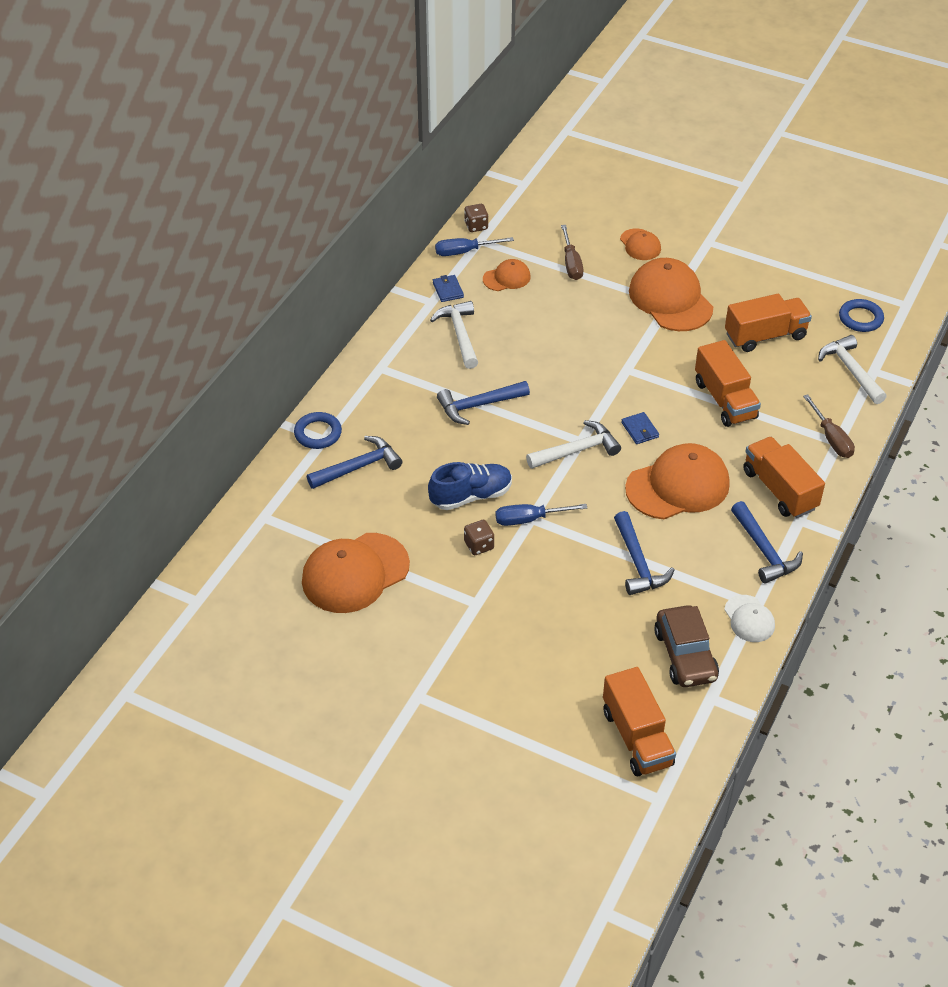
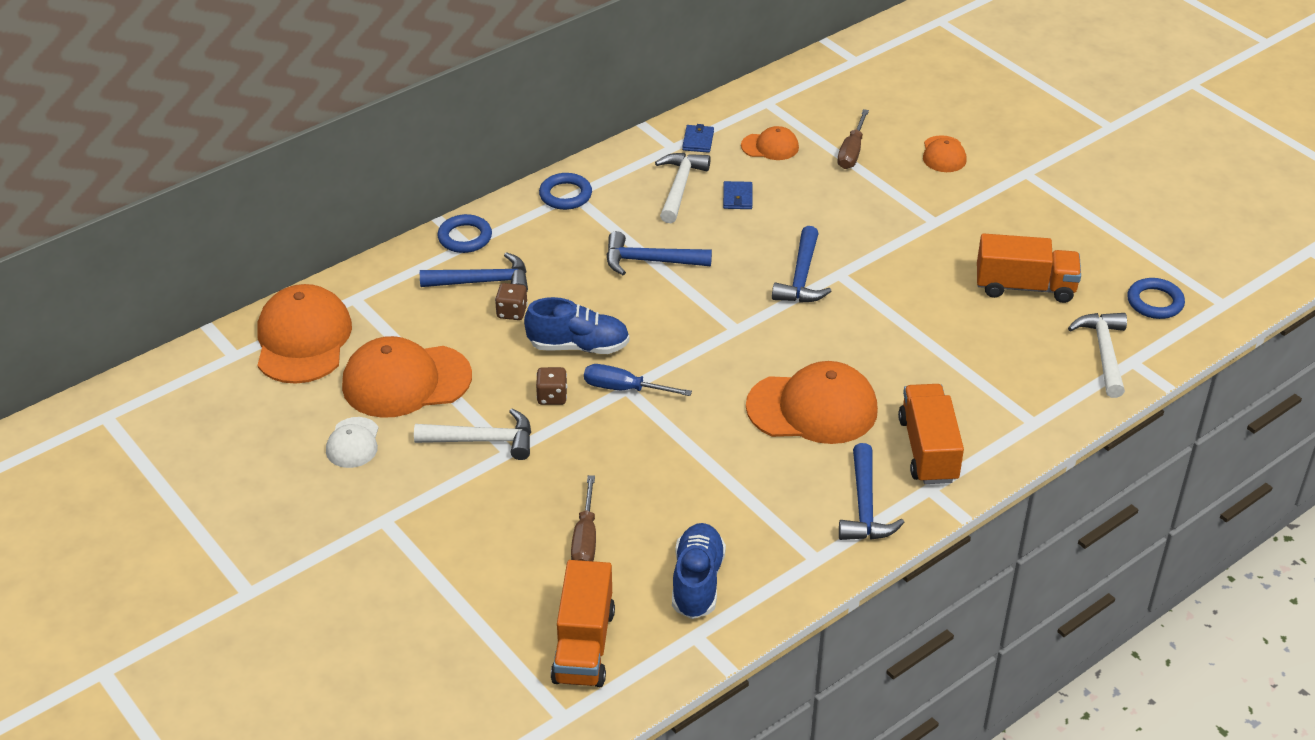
camera: 25 degrees right, 5 degrees down
blue screwdriver [435,237,514,256] -> none
brown dice [464,204,489,232] -> brown dice moved to [495,283,528,320]
white hammer [526,420,621,469] -> white hammer moved to [414,409,531,460]
blue hammer [614,511,674,595] -> blue hammer moved to [772,226,831,303]
blue wallet [621,412,659,444] -> blue wallet moved to [723,181,752,209]
orange cap [629,258,713,331] -> orange cap moved to [257,284,352,384]
brown car [654,605,719,687] -> blue shoe [672,523,726,619]
orange truck [695,340,761,427] -> none
white cap [724,595,775,642] -> white cap moved to [326,417,378,468]
brown screwdriver [803,394,855,458] -> brown screwdriver moved to [571,475,596,561]
none -> blue ring [539,173,592,210]

